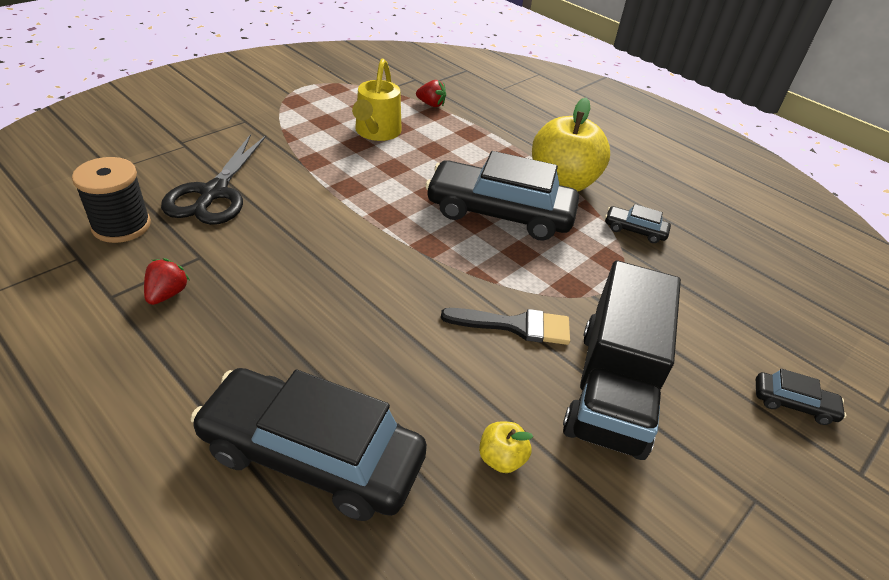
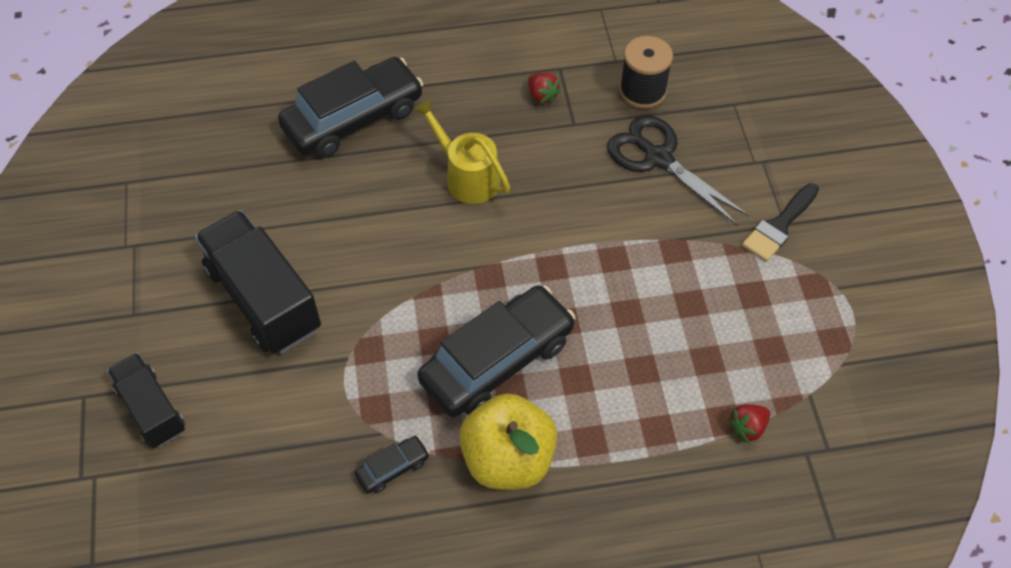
camera: 130 degrees right, 15 degrees up
yellow watering can [352,59,402,141] -> yellow watering can moved to [413,98,510,204]
black brush [441,308,570,345] -> black brush moved to [742,183,819,262]
yellow apple [479,422,533,473] -> none
black car [756,369,846,425] -> black truck [107,353,185,448]

